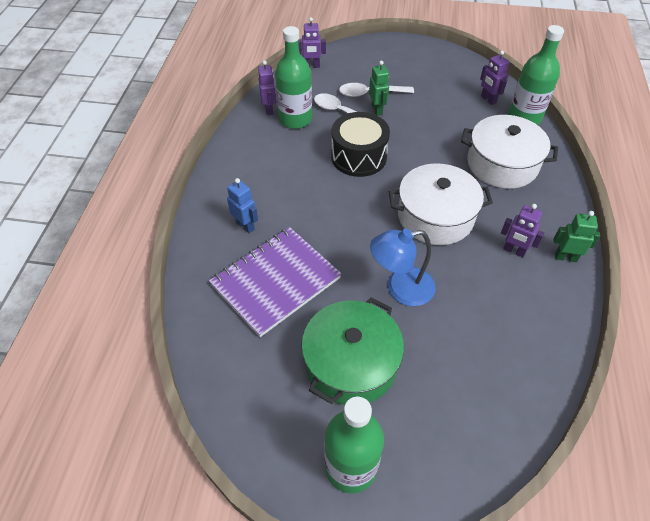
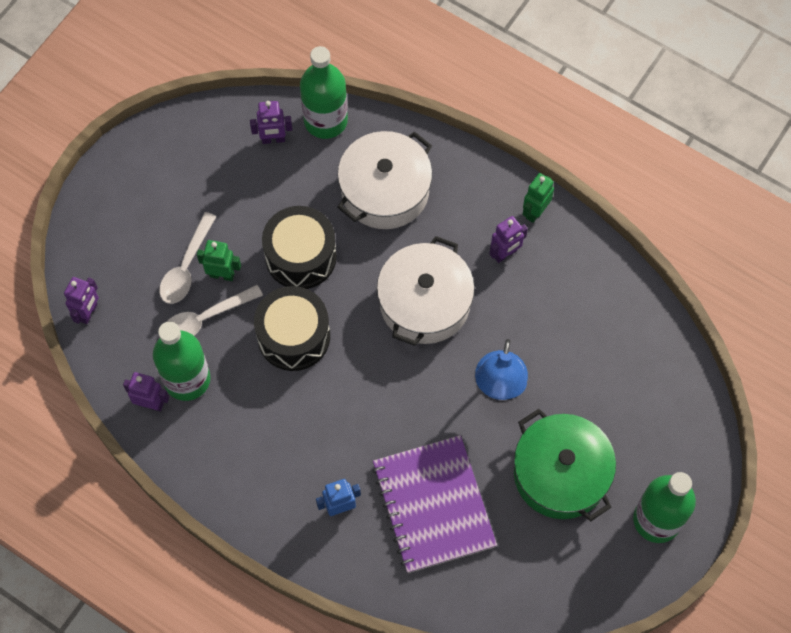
camera: 65 degrees left, 15 degrees up
none -> black drum [262,206,337,289]

